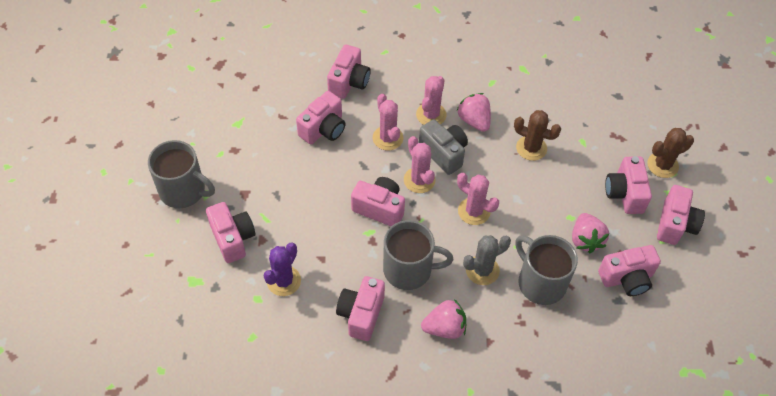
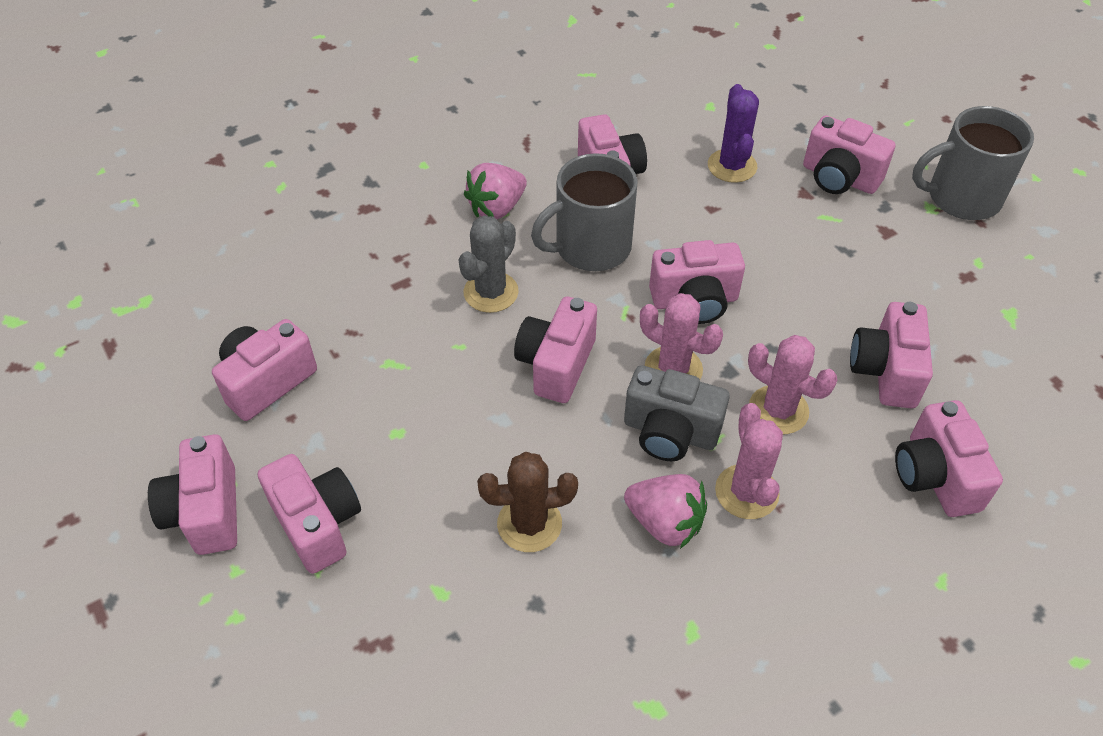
camera: 150 degrees right, 5 degrees down
pink cactus [457,173,499,225] -> pink camera [514,296,597,403]
grey mug [515,235,578,305] -> none
pink strawberry [572,213,609,253] -> none
brown cactus [647,128,694,178] -> none

